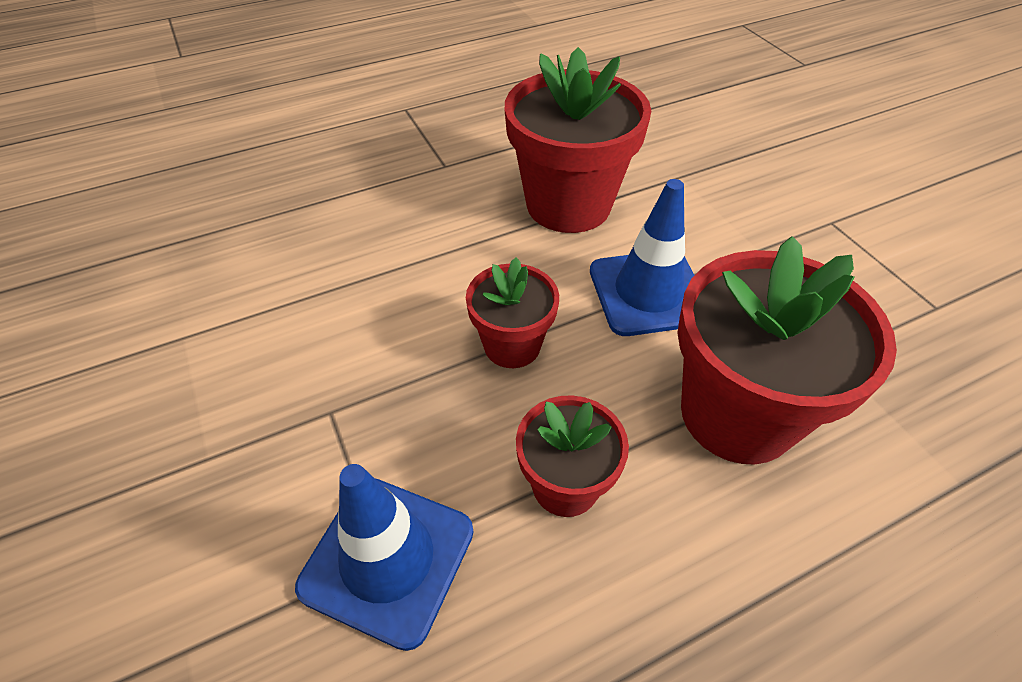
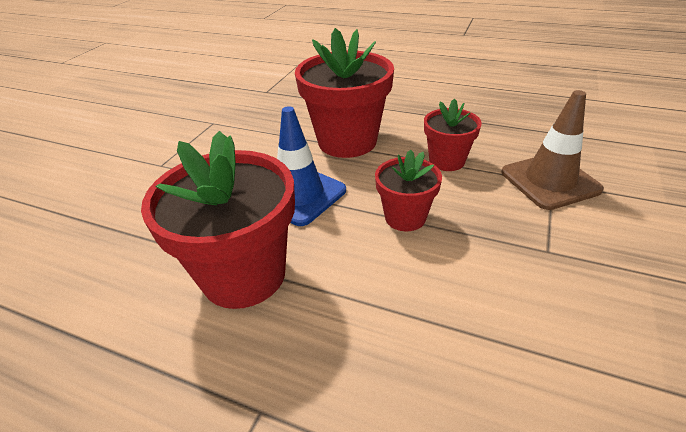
camera: 130 degrees left, 10 degrees down
blue traffic cone [295,464,474,651] -> brown traffic cone [501,90,604,210]

